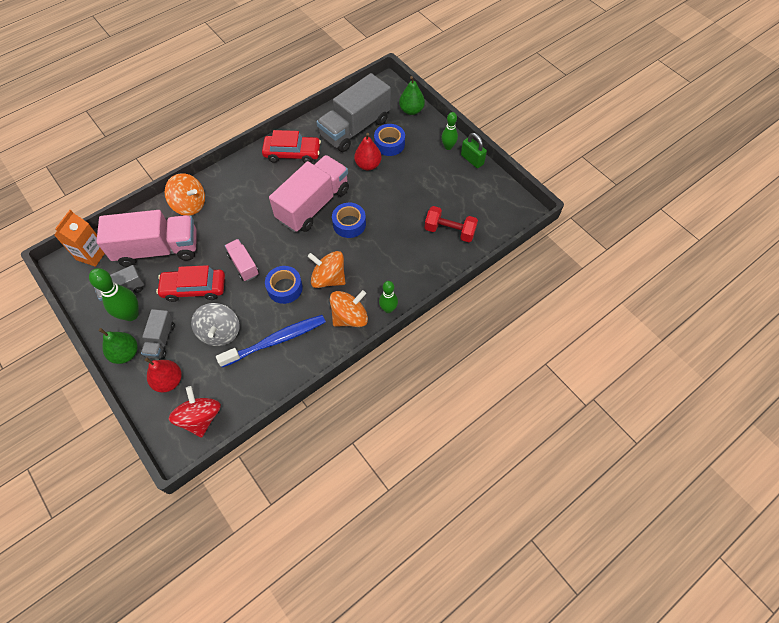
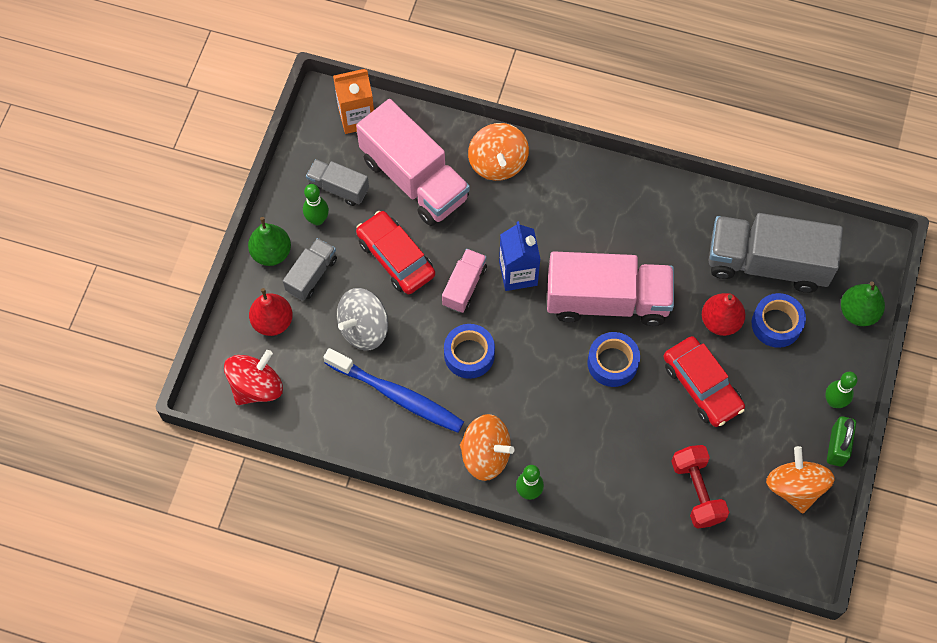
camera: 55 degrees right, 5 degrees up
green bowling pin [89,268,139,321] -> green bowling pin [303,184,329,225], size x0.63
grey truck [141,309,175,359] -> grey truck turned 150 degrees clockwise [283,238,337,301]
red car [262,130,321,163] -> red car moved to [664,336,745,427]
orange spinning top [308,251,345,288] -> orange spinning top moved to [766,446,835,513]
none -> blue carton [499,221,541,291]

